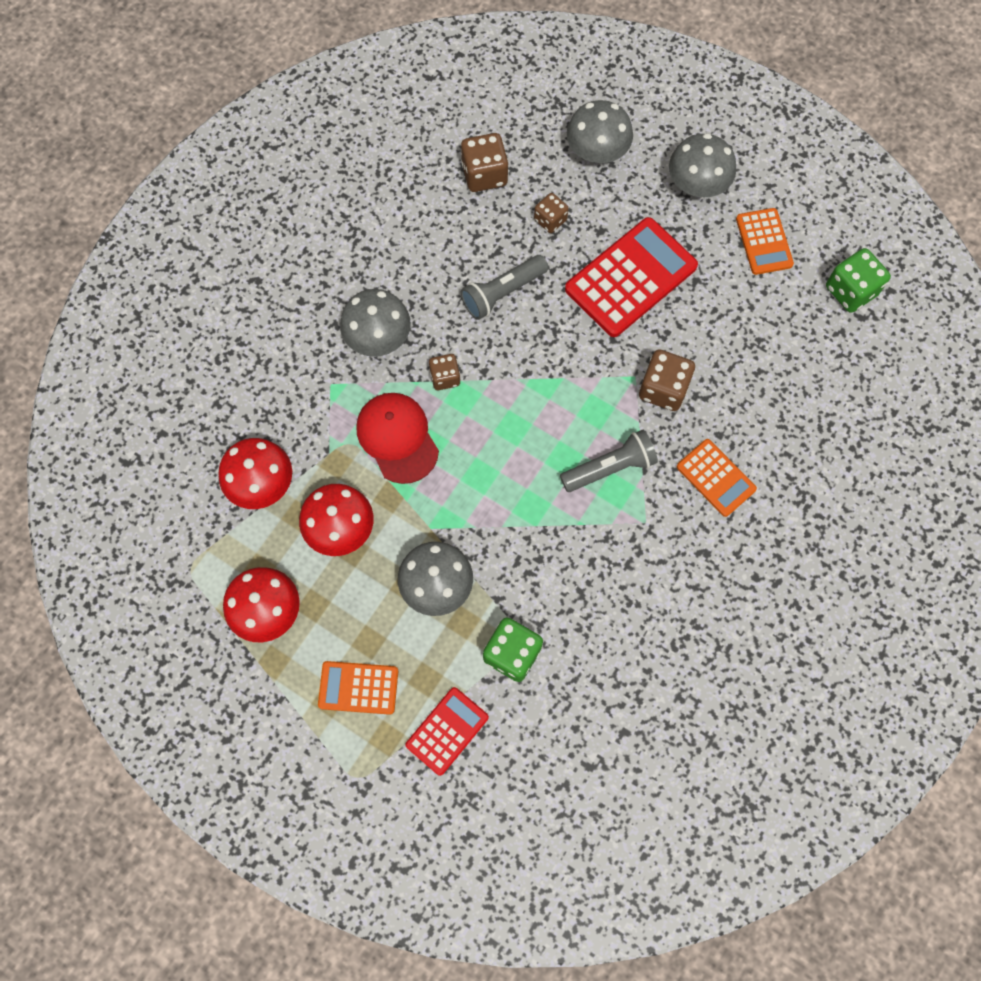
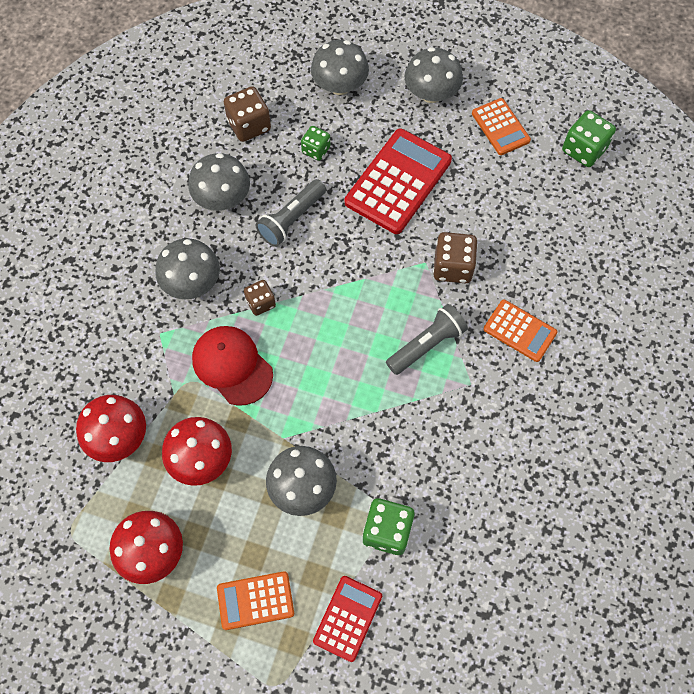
camera: 15 degrees left, 5 degrees down
brown dice [534,193,569,233] -> green dice [301,126,330,161]
none -> grey mushroom [188,153,250,211]

